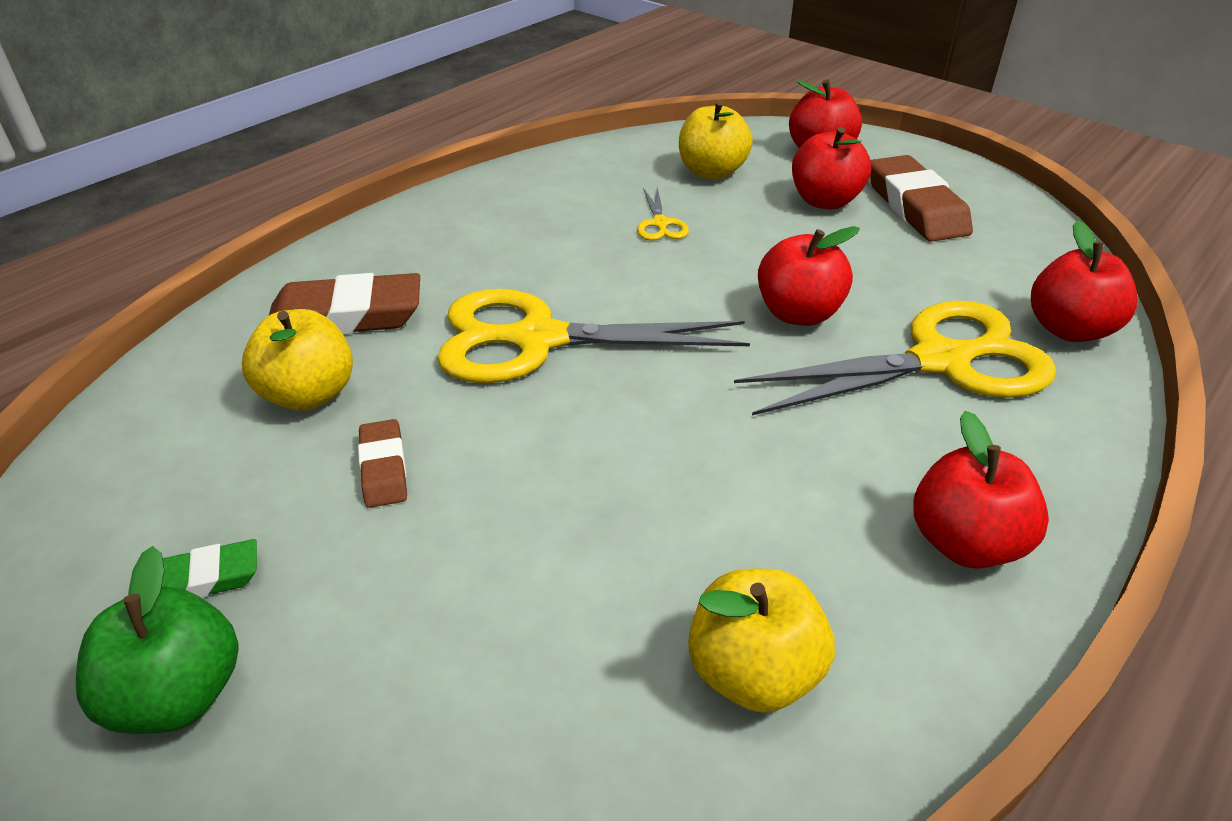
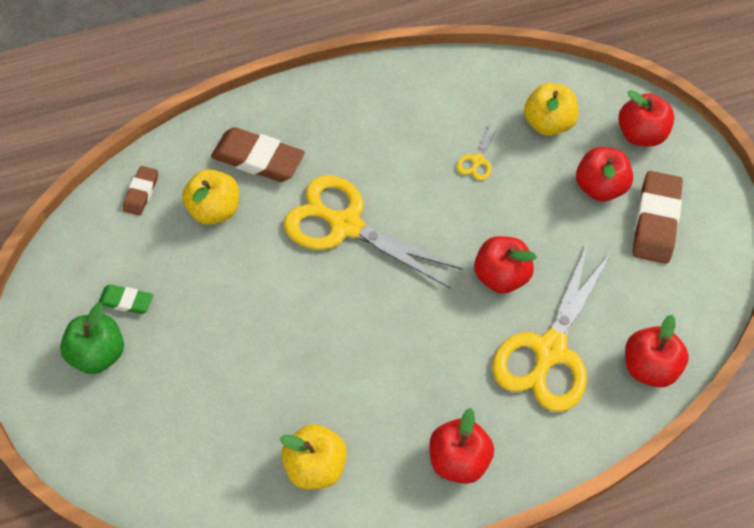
camera: 30 degrees right, 20 degrees up
brown eraser [358,419,407,508] -> brown eraser moved to [123,166,158,215]
yellow scissors [734,301,1056,415] -> yellow scissors turned 105 degrees clockwise [492,242,612,412]

